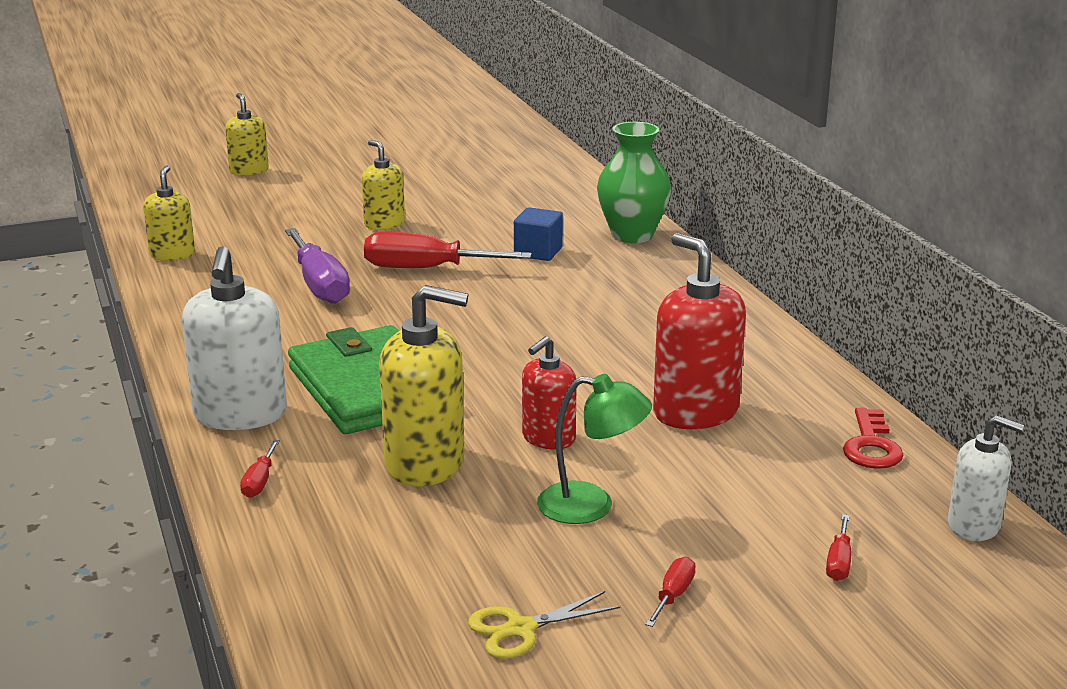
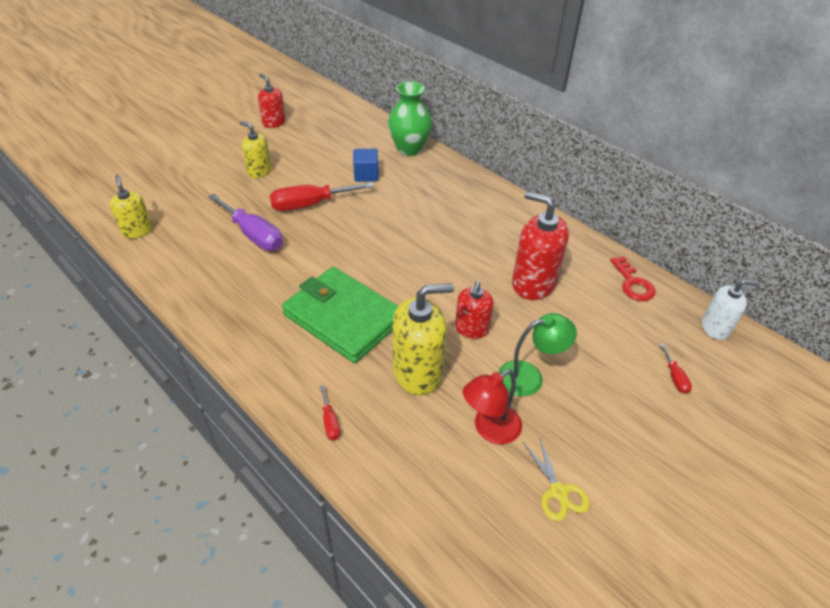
camera: 25 degrees left, 20 degrees up
white soap dispenser [182,246,287,430] -> none
yellow soap dispenser [225,93,269,176] -> none
yellow scissors [468,591,620,659] -> yellow scissors turned 60 degrees counterclockwise [523,438,590,521]
red screwdriver [645,557,696,627] -> none
none -> red soap dispenser [258,74,286,128]
none -> red lamp [463,369,522,444]

